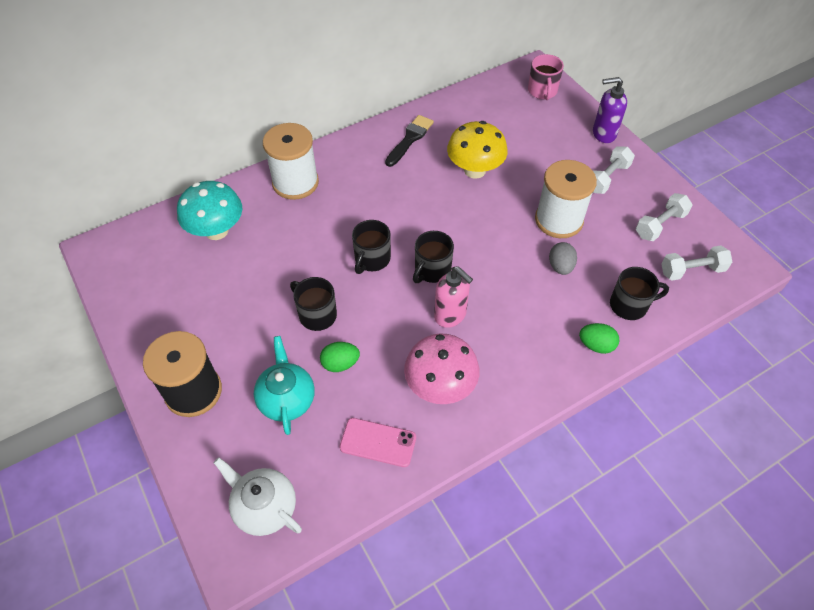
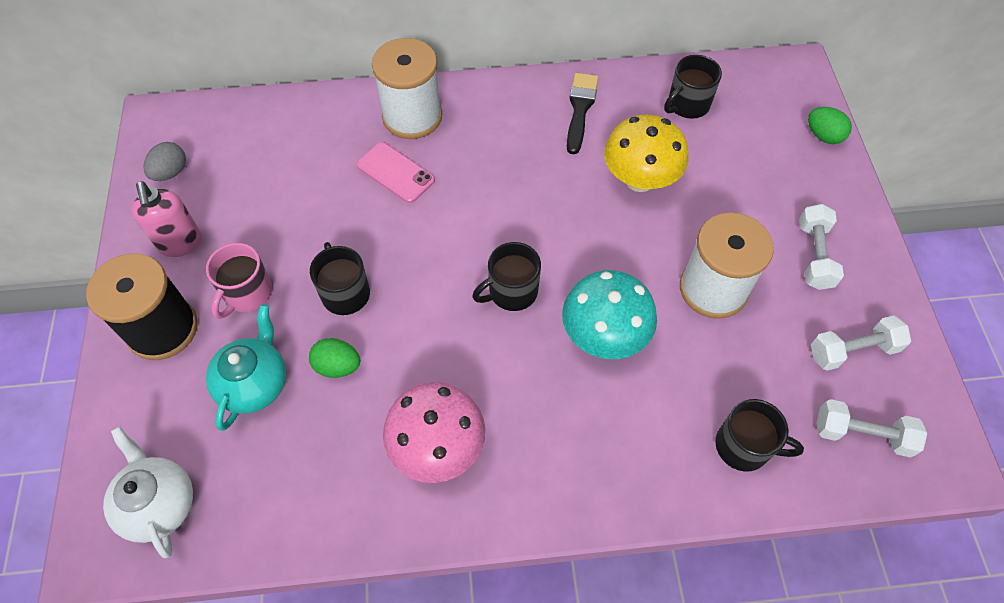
camera: 25 degrees right, 5 degrees up
turquoise mushroom [177,181,242,240] -> turquoise mushroom moved to [562,270,657,359]
pink phone [339,418,416,467] -> pink phone moved to [357,142,435,203]
black mug [352,220,391,274] -> black mug moved to [664,55,722,119]
black brush [385,115,434,167] -> black brush turned 45 degrees counterclockwise [567,73,598,154]
pink soap dispenser [434,266,473,328] -> pink soap dispenser moved to [132,181,202,257]
pink mug [528,54,564,100] -> pink mug moved to [206,243,272,319]
grey egg [549,242,577,275] -> grey egg moved to [143,142,186,181]
green egg [579,323,619,354] -> green egg moved to [808,107,852,144]
purple soap dispenser [593,77,627,143] -> none
white dumbbell [593,146,635,194] -> white dumbbell turned 60 degrees counterclockwise [799,204,844,290]

